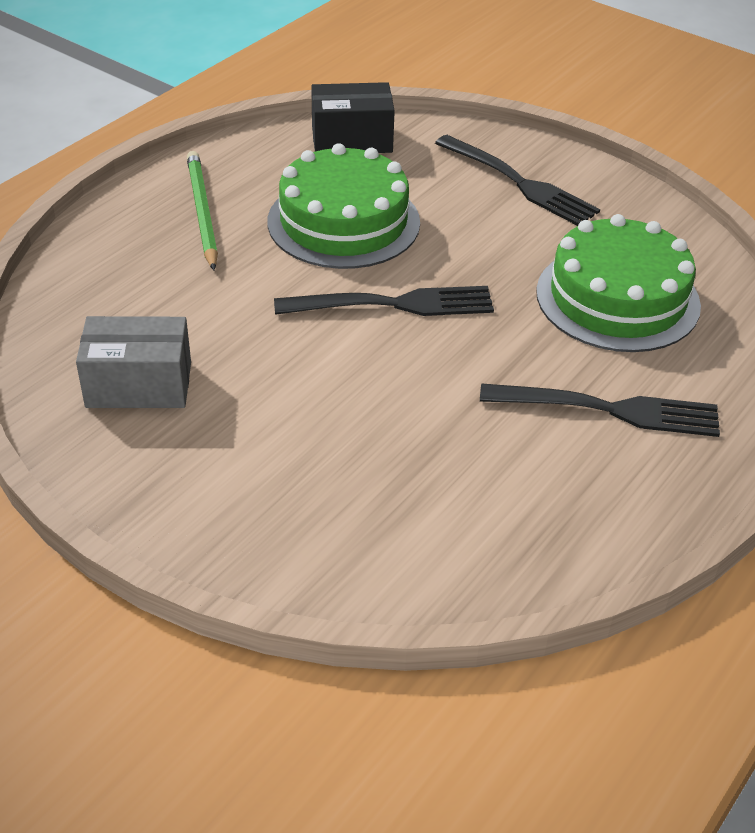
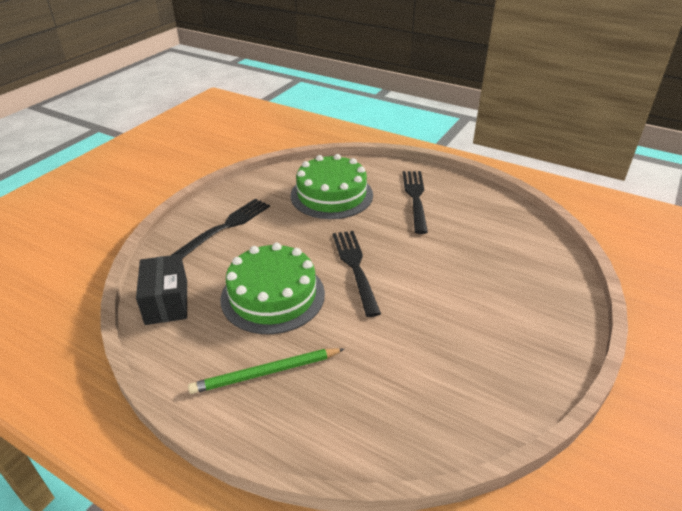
camera: 95 degrees left, 5 degrees down
grey box [76,316,191,408] -> none

